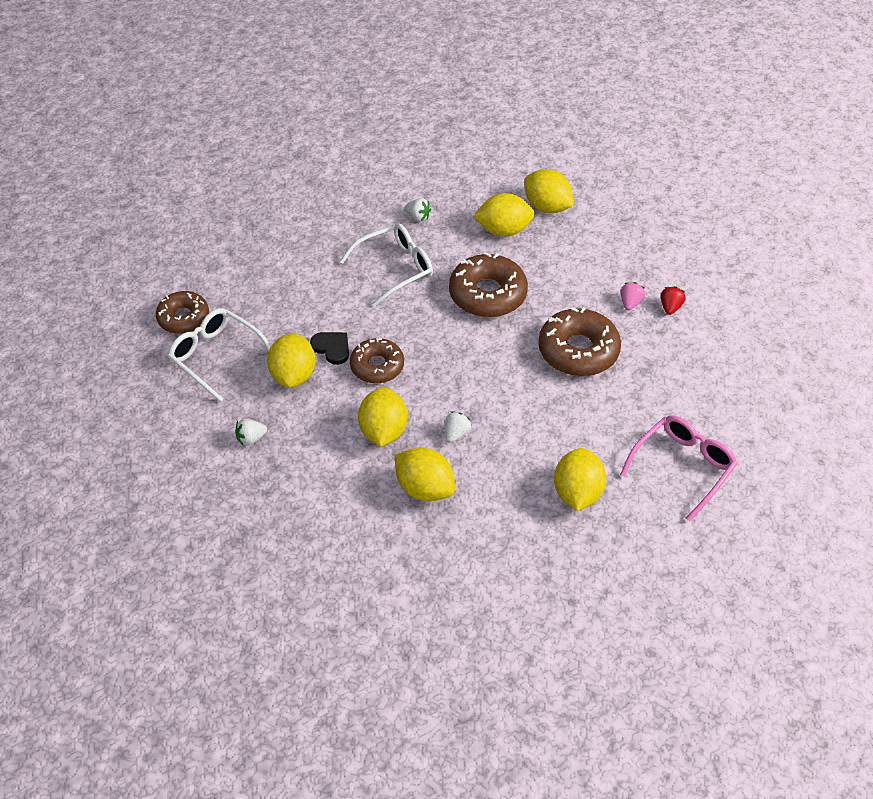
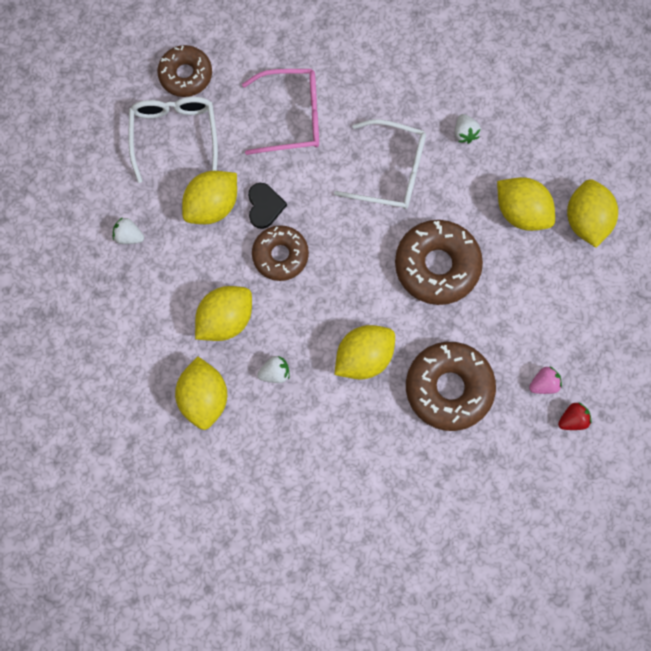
camera: 45 degrees right, 25 degrees up
yellow lemon [554,448,606,511] -> yellow lemon moved to [335,325,395,379]
pink glasses [620,415,737,522] -> pink glasses moved to [242,69,319,155]

